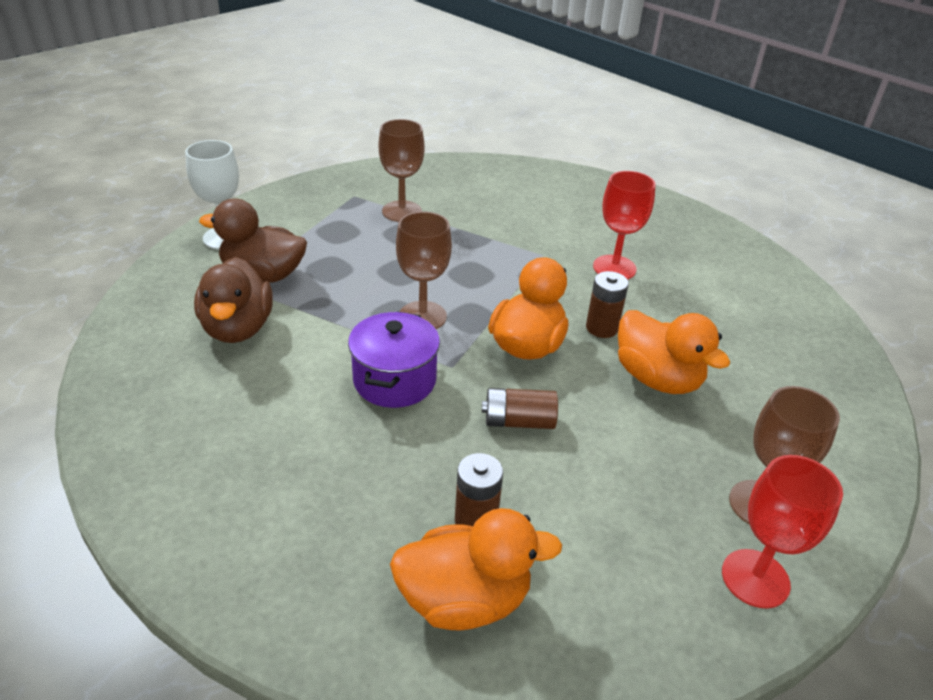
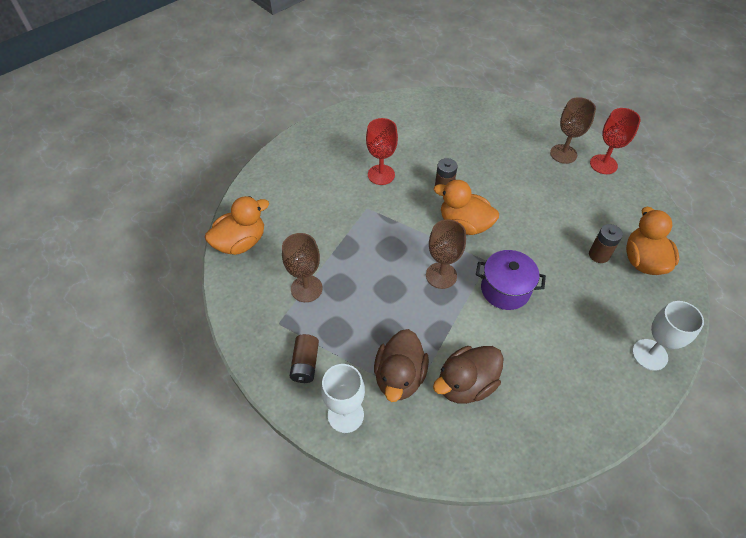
camera: 85 degrees left, 15 degrees up
brown duck [194,257,273,343] -> brown duck turned 150 degrees clockwise [433,346,504,404]
brown battery [482,388,558,429] -> brown battery moved to [290,334,319,383]
orange duck [618,310,730,394] -> orange duck moved to [205,196,269,255]
none -> white goblet [632,301,704,371]

